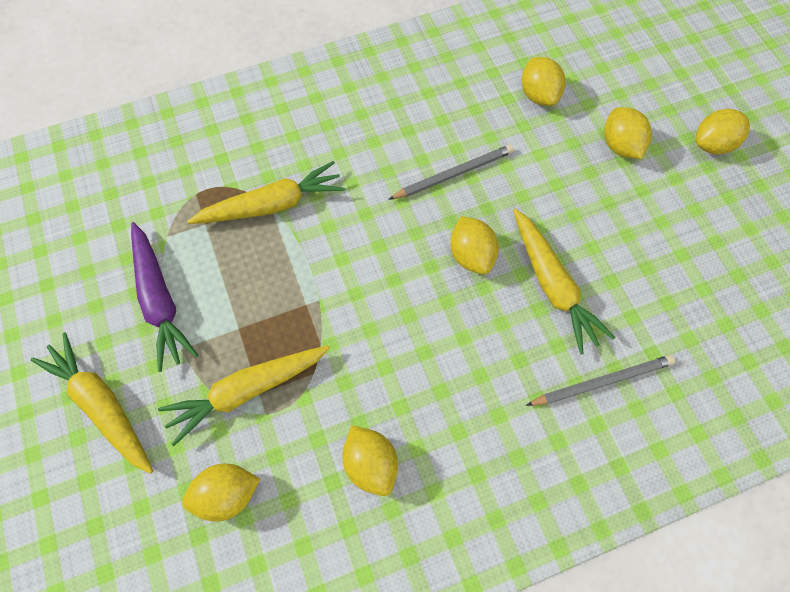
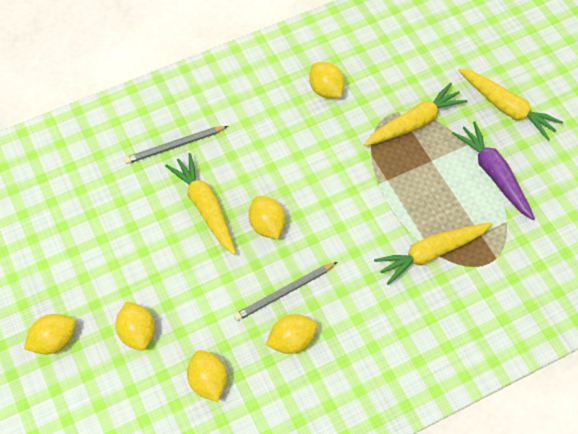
camera: 175 degrees right, 5 degrees down
yellow lemon [182,464,260,521] -> yellow lemon moved to [266,314,317,354]

